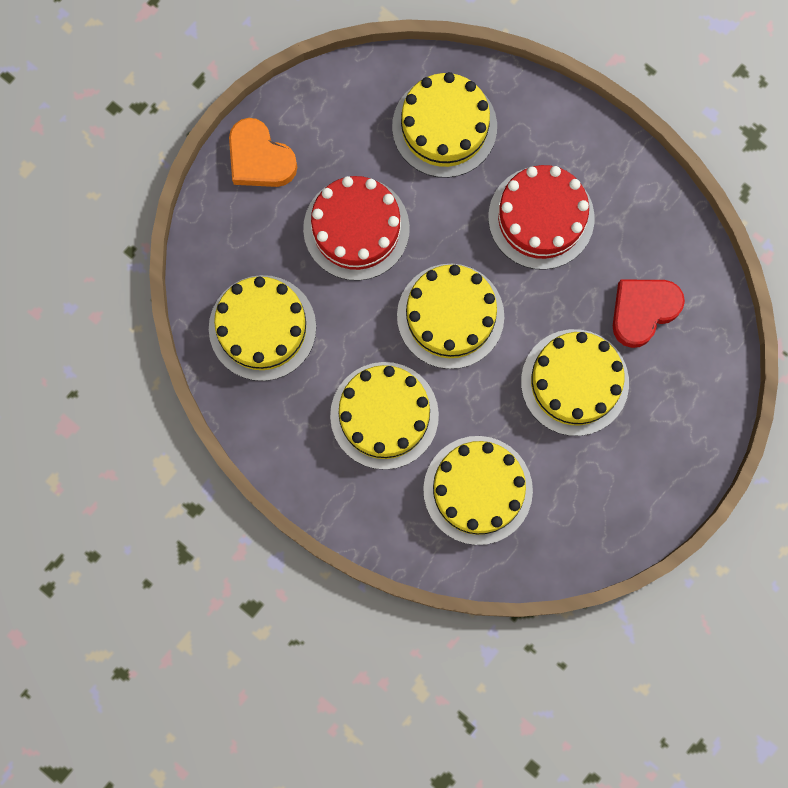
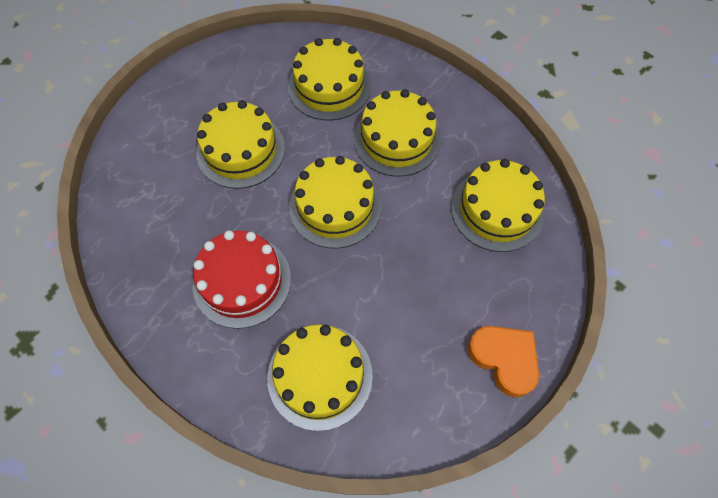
camera: 175 degrees left, 15 degrees down
red cake [303,176,410,281] -> none
red heart [613,280,685,348] -> none

